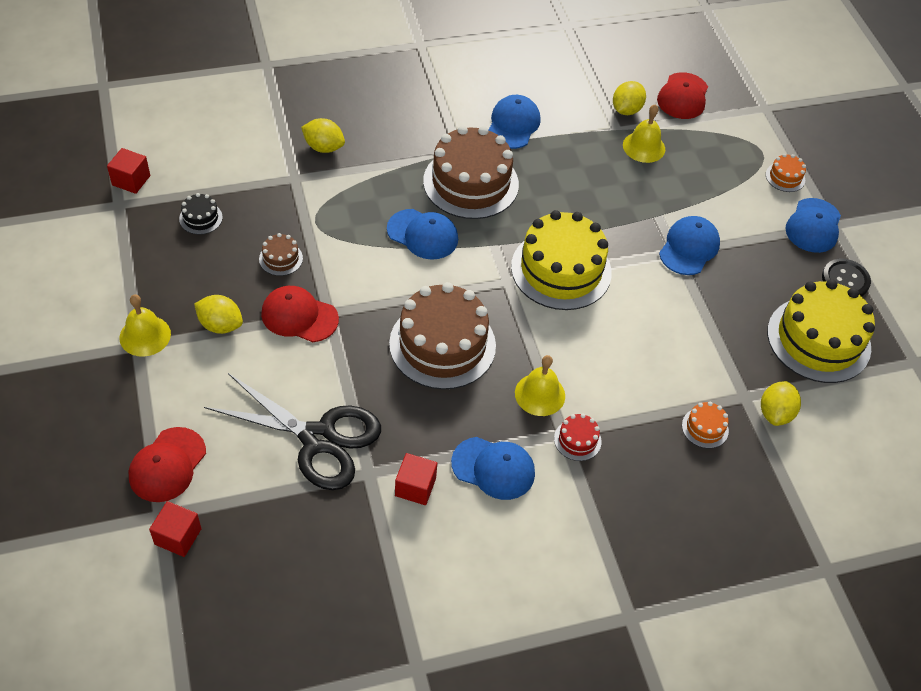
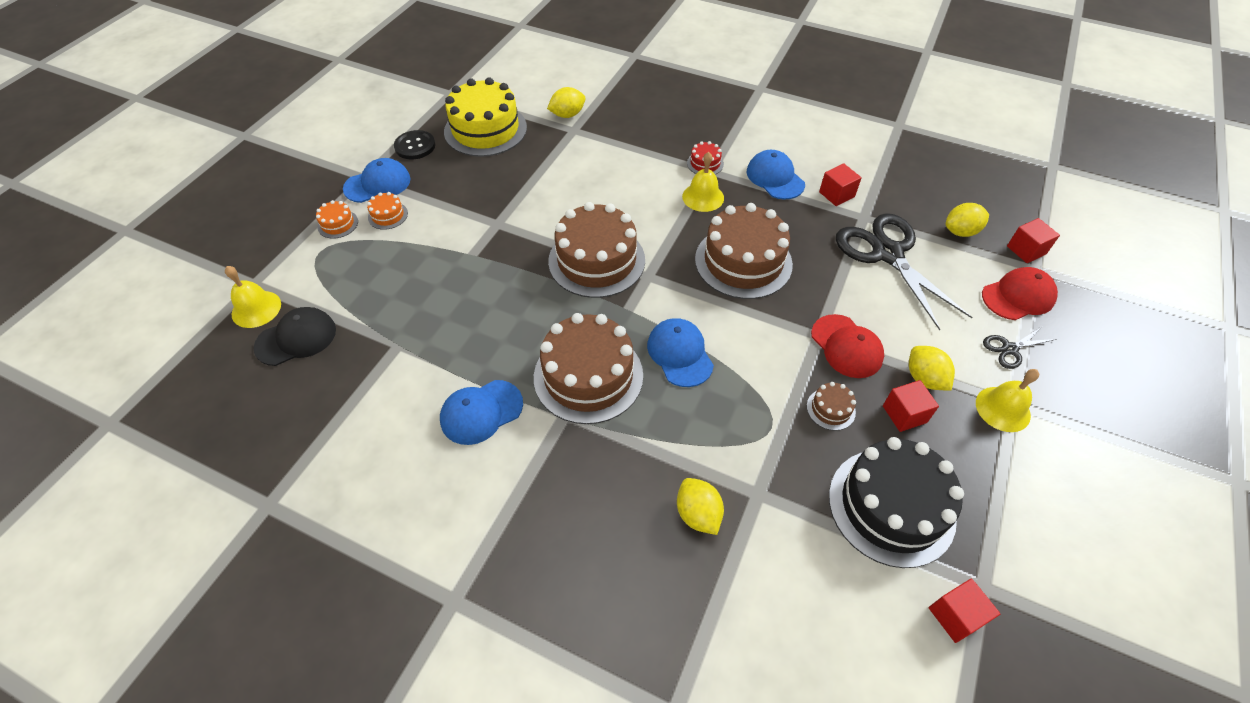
camera: 135 degrees left, 0 degrees up
black cake [179,193,223,235] -> black cake [829,437,964,568], size x2.35
yellow cake [511,210,612,310] -> brown cake [548,202,645,298]
yellow lemon [613,81,646,115] -> yellow lemon moved to [946,203,989,237]
yellow bell [623,104,665,163] -> yellow bell moved to [225,266,281,328]
red cap [657,72,708,119] -> black cap [254,307,336,366]
blue cap [659,216,720,275] -> none
orange cake [682,402,729,448] -> orange cake moved to [367,192,408,230]
none -> red cube [883,380,939,432]
none -> black scissors [983,326,1057,369]

